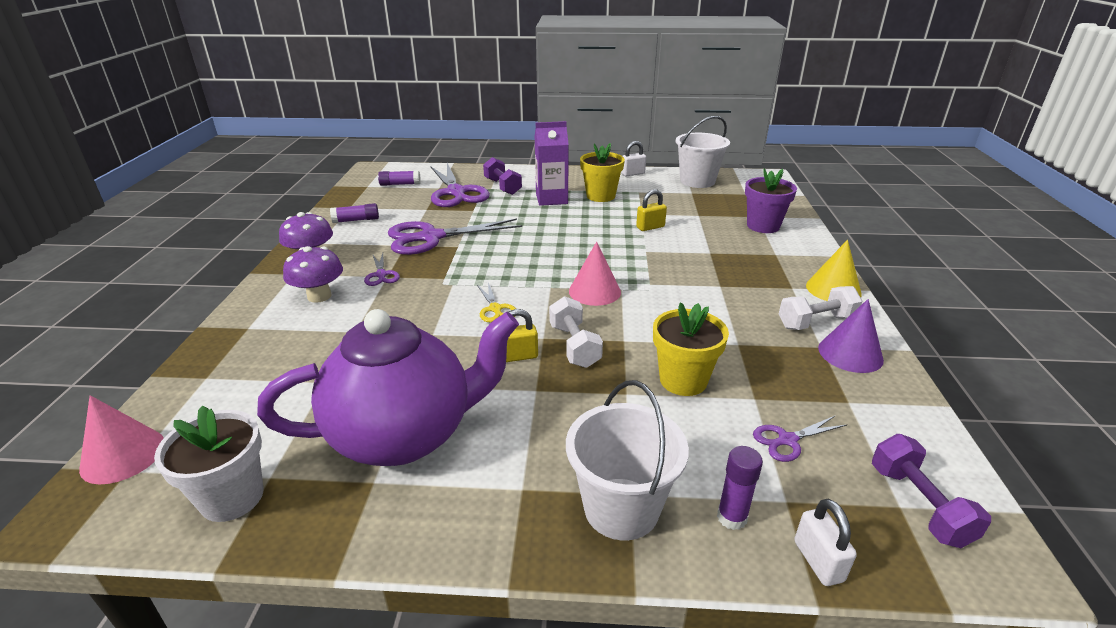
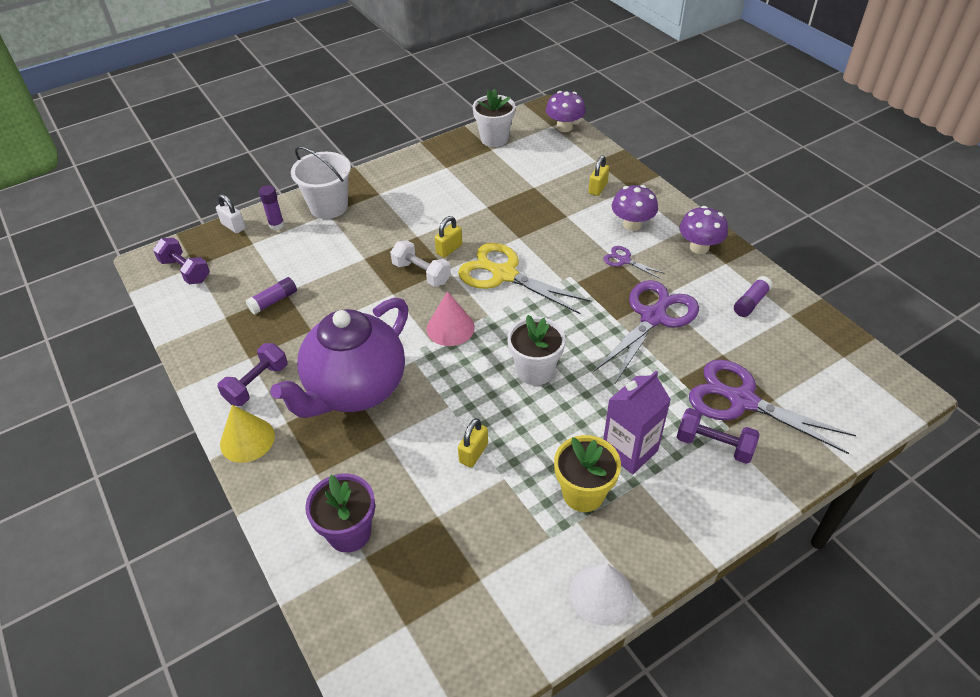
camera: 145 degrees right, 15 degrees up
pink cone [79,395,164,485] -> purple mushroom [546,91,586,132]
purple teapot [257,309,519,466] -> purple teapot moved to [270,298,408,418]
purple glue stick [378,170,421,186] -> purple glue stick moved to [246,277,297,315]
yellow scissors [477,283,516,322] -> yellow scissors [458,243,591,314], size x2.16
white padlock [621,141,646,176] -> white cone [570,563,633,626]
yellow flower pot [653,303,729,396] -> none
white bucket [676,116,730,188] -> none
purple scissors [753,416,847,462] -> none
white dumbbell [779,286,862,330] -> purple dumbbell [217,343,288,406]
purple cone [818,299,884,373] -> none
none -> white flower pot [507,315,566,385]
none -> yellow padlock [589,155,609,196]

